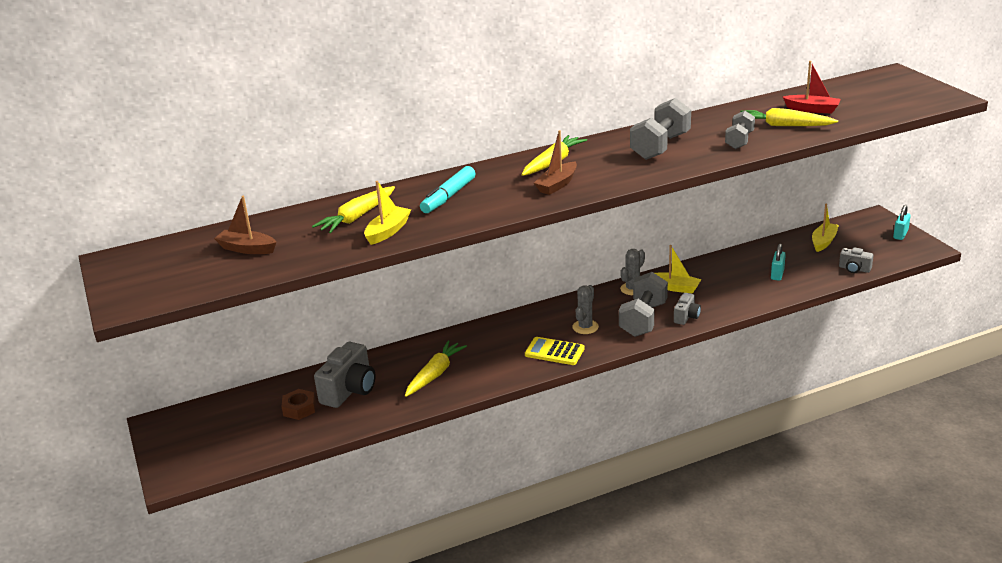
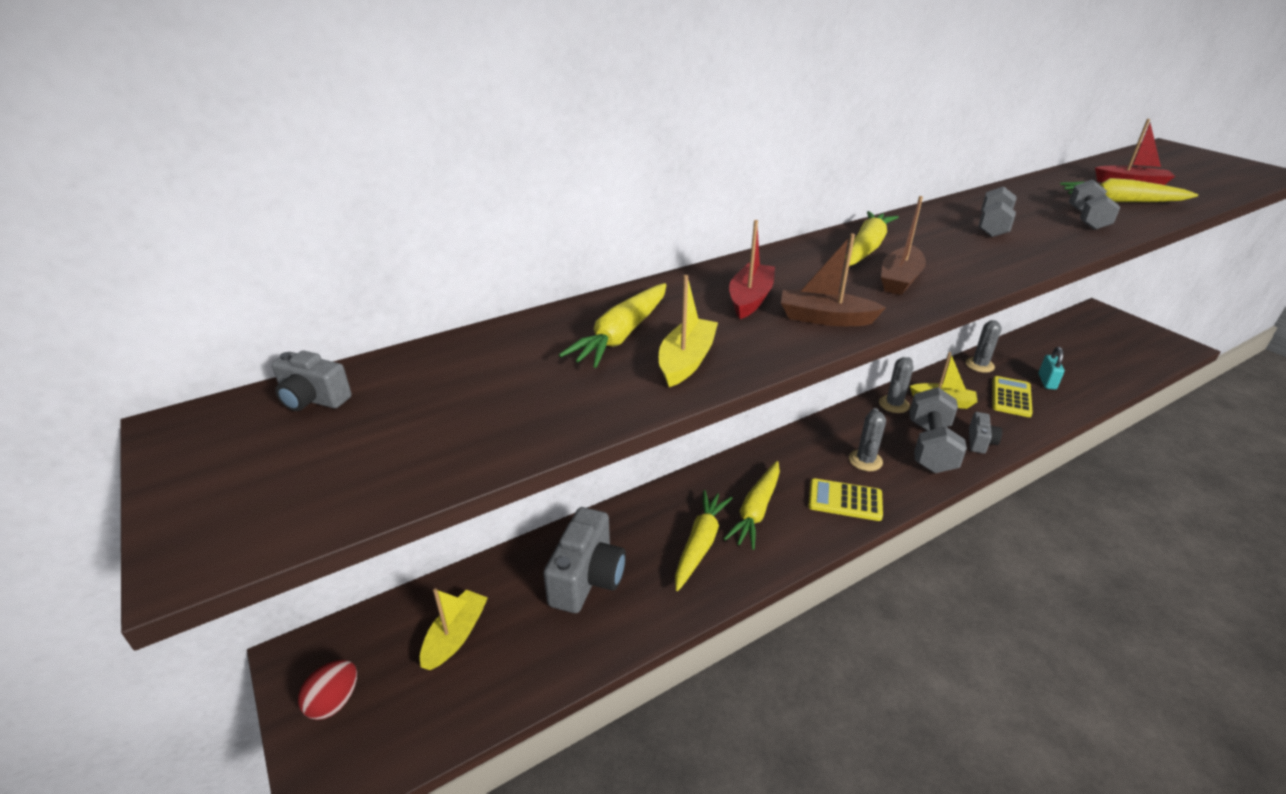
camera: 10 degrees left, 5 degrees up
brown boat [214,196,277,254] -> brown boat moved to [781,233,886,326]
brown nut [281,389,316,420] -> none
turquoise marker [420,166,476,213] -> red boat [729,220,775,319]
grey dumbbell [630,98,691,160] -> grey dumbbell [979,186,1017,237], size x0.61
yellow boat [812,204,839,252] -> yellow boat moved to [420,588,488,670]
grey camera [839,247,874,273] -> grey camera moved to [272,351,352,411]
turquoise padlock [893,205,911,240] -> none
none -> red egg [298,660,357,720]
none -> yellow carrot [724,461,780,550]
none -> grey cactus [966,320,1002,373]
none -> yellow calculator [992,376,1033,417]

